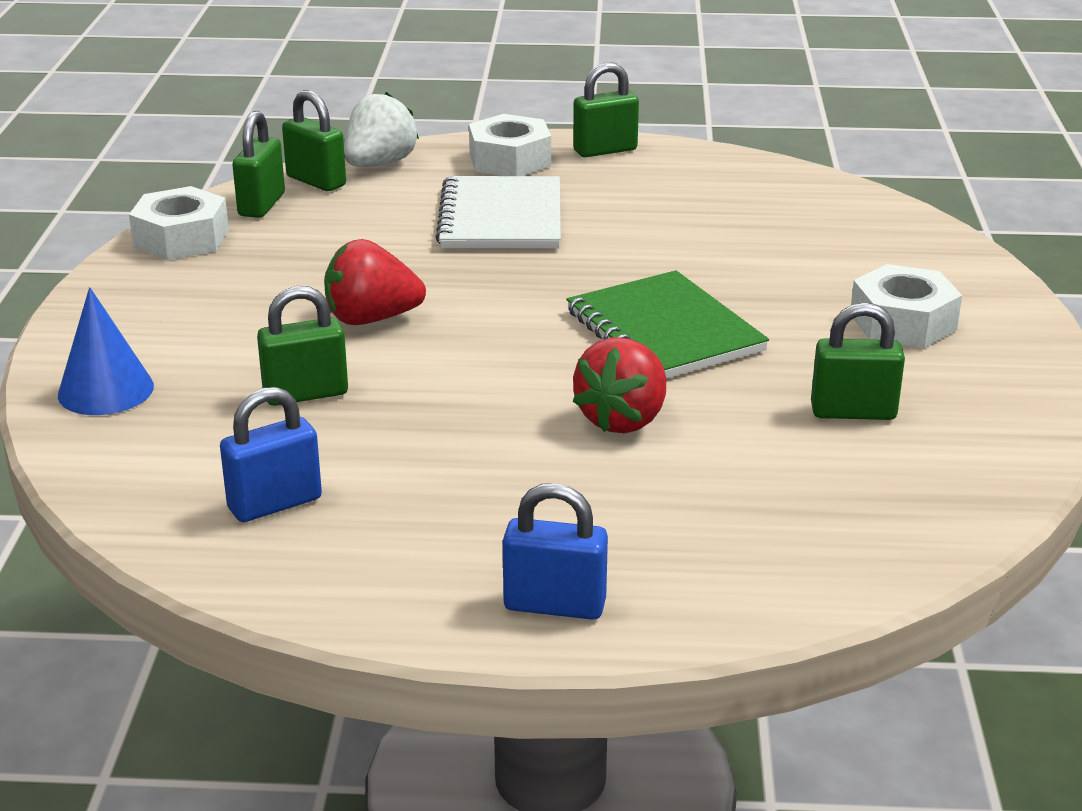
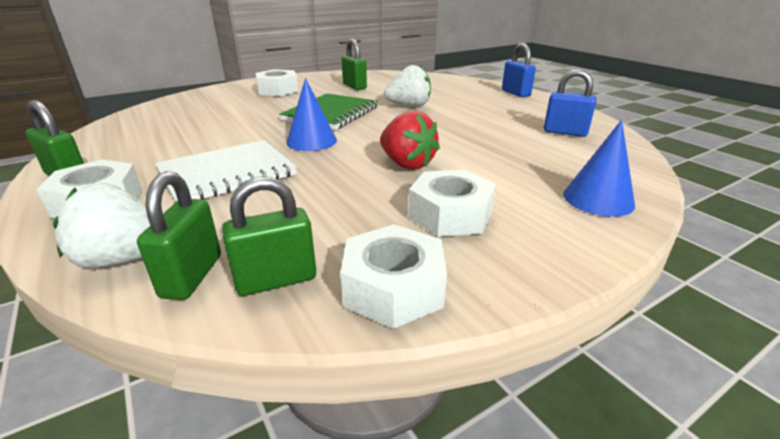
camera: 125 degrees left, 0 degrees up
green padlock [257,286,348,406] -> none
red strawberry [572,337,666,433] -> white strawberry [384,65,431,107]
none -> blue cone [286,78,337,151]
none -> white nut [408,170,496,237]

